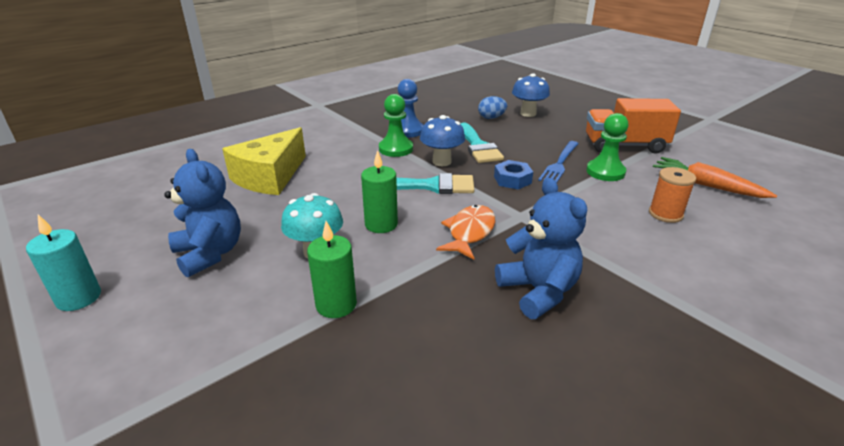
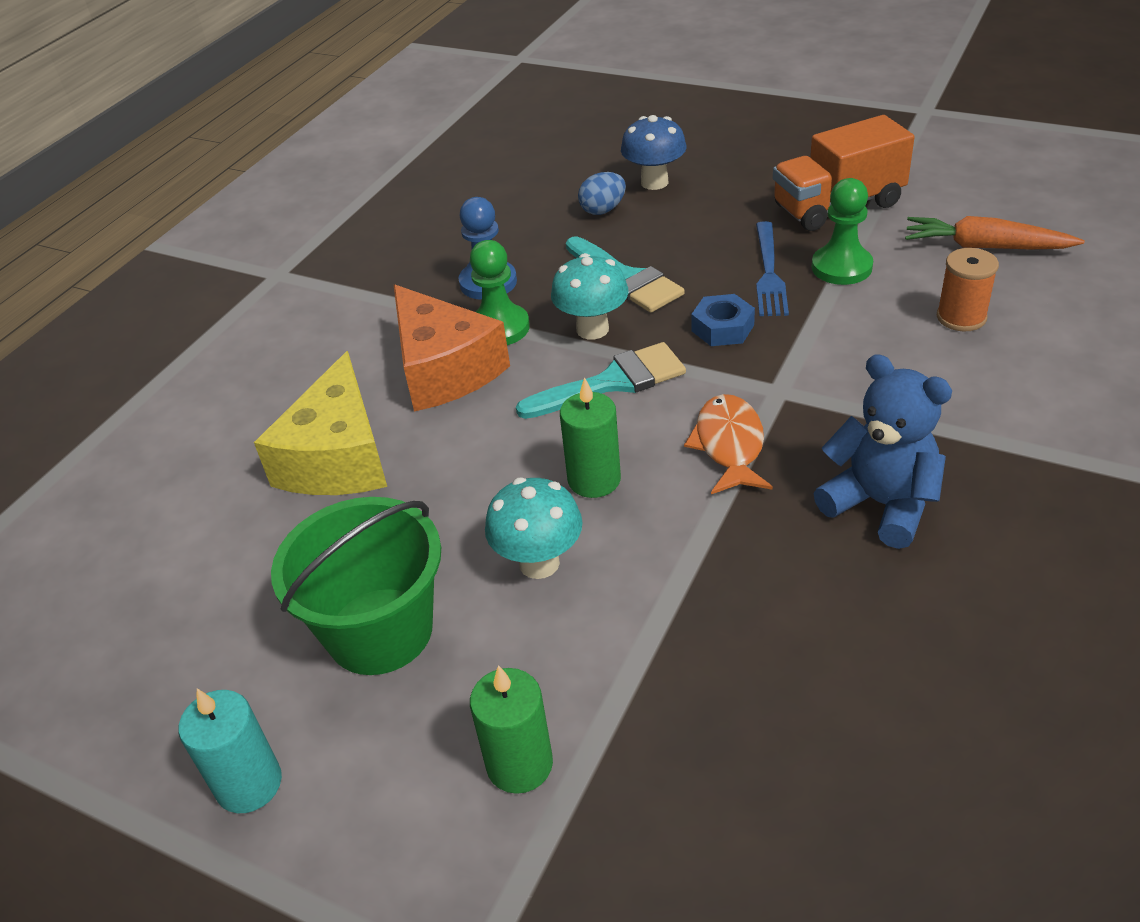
camera: 20 degrees left, 10 degrees up
blue teddy bear [164,149,241,278] -> green bucket [271,497,441,675]
green candle [307,221,357,318] -> green candle moved to [470,665,553,794]
blue mushroom [420,115,465,166] -> turquoise mushroom [551,253,629,340]
none -> orange cheese [394,285,510,411]

